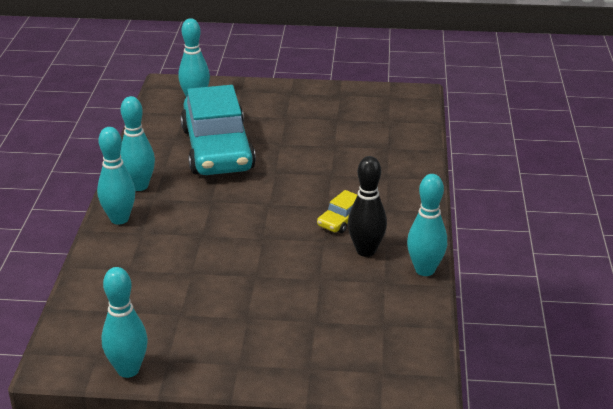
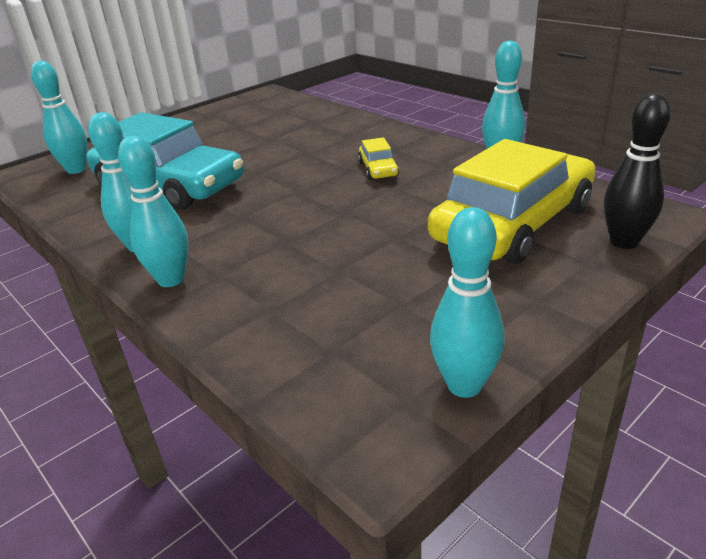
camera: 45 degrees left, 0 degrees up
black bowling pin [348,156,387,257] -> black bowling pin moved to [604,93,671,249]
none -> yellow car [428,139,596,264]

